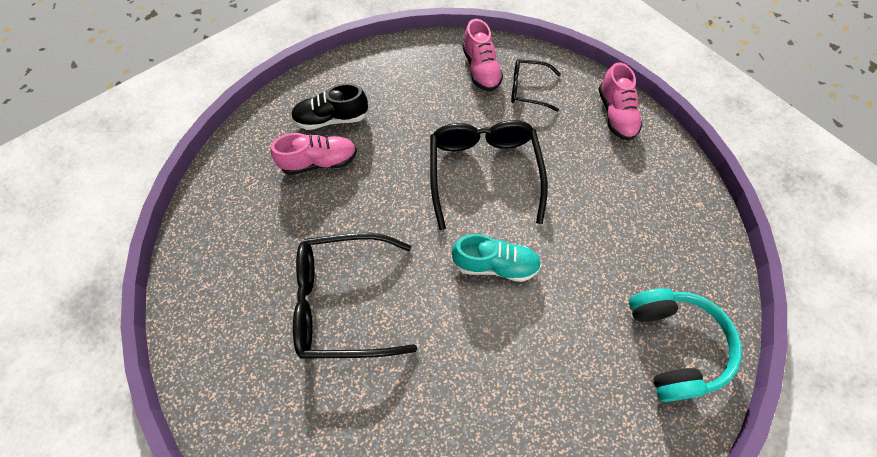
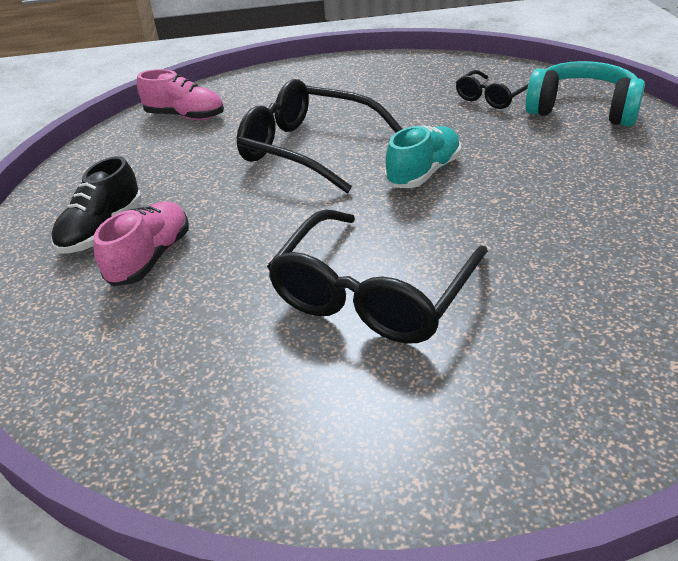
camera: 55 degrees left, 25 degrees down
black glasses [511,59,561,112] -> black glasses moved to [456,70,528,109]
pink shoe [598,62,643,141] -> none

